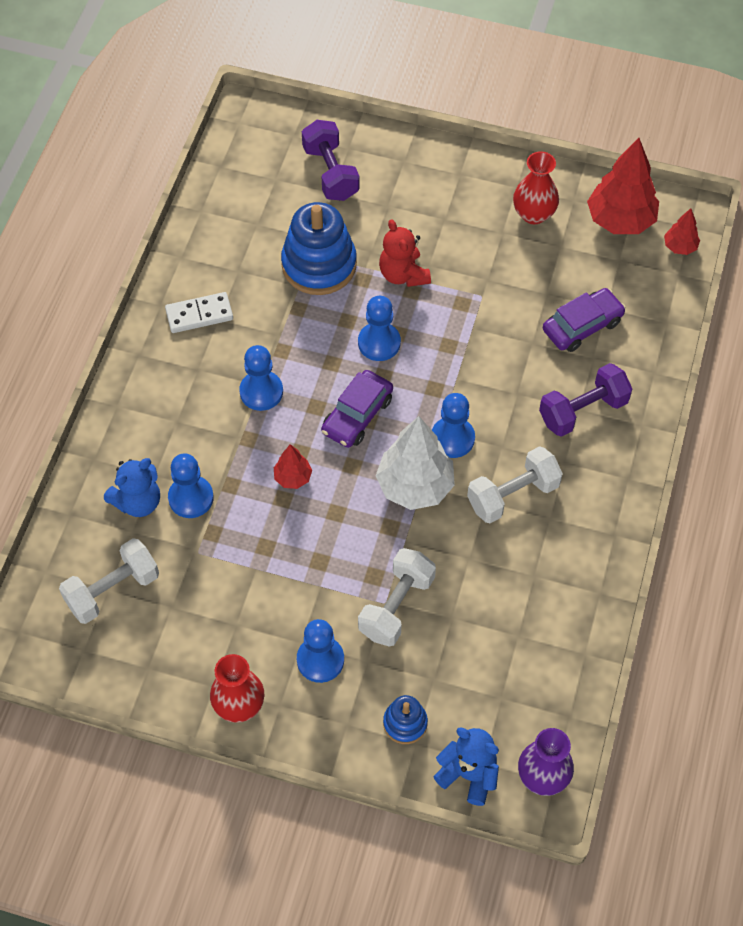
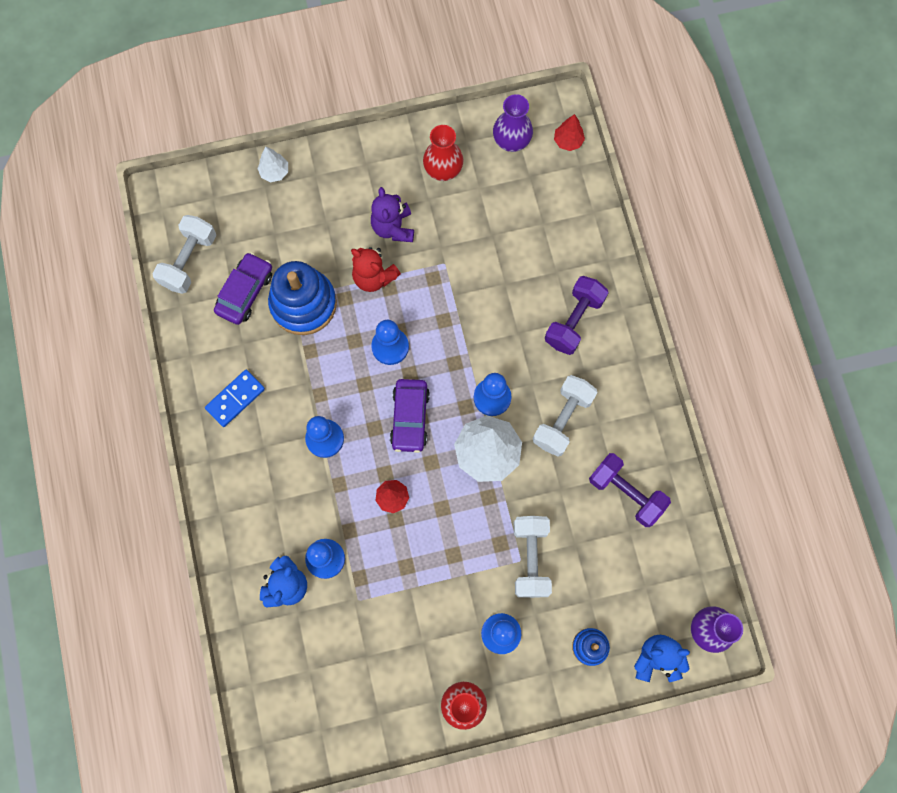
camera: 30 degrees left, 15 degrees up
white dumbbell [59,538,159,624] -> white dumbbell moved to [152,215,216,294]
white domino [165,292,233,333] -> blue domino [205,370,265,427]
purple dumbbell [302,120,360,201] -> purple dumbbell moved to [589,453,671,527]
purple car [543,288,626,352] -> purple car moved to [214,252,272,325]
red tree [587,138,659,234] -> purple vase [493,94,533,152]
none -> white tree [257,146,288,182]
none -> purple teddy bear [371,187,414,242]

